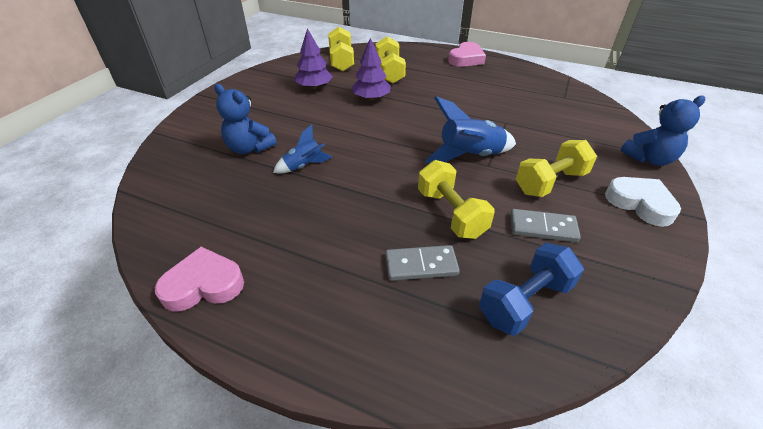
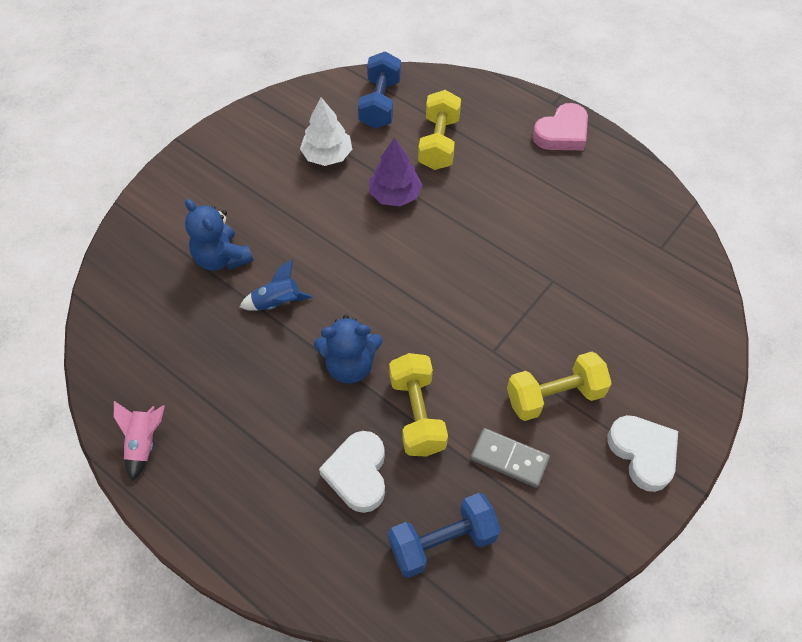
camera: 15 degrees right, 15 degrees up
pink heart [155,247,244,311] -> pink rocket [114,401,165,482]
purple tree [294,28,333,89] -> white tree [300,97,352,166]
yellow dumbbell [328,27,354,71] -> blue dumbbell [358,51,401,129]
grey domino [385,245,460,281] -> white heart [319,431,385,513]
blue rocket [425,96,516,163] -> none
blue teddy bear [620,96,705,166] -> blue teddy bear moved to [314,315,382,384]

